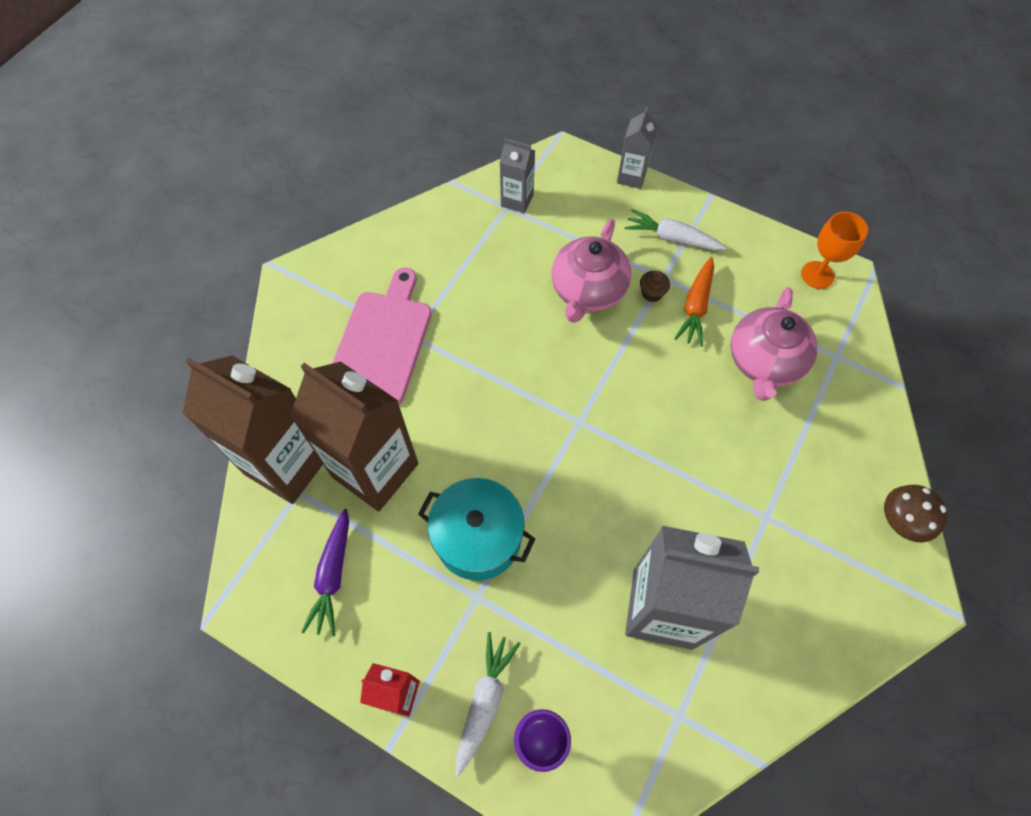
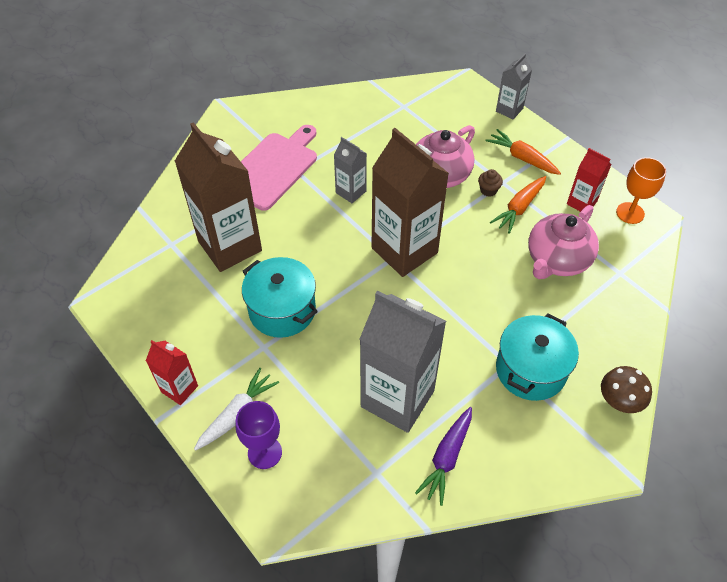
camera: 20 degrees right, 10 degrees down
brown carton [183,356,323,504] -> brown carton moved to [372,128,449,277]
purple carrot [301,509,349,637] -> purple carrot moved to [415,407,472,506]
grey carton [499,138,535,213] -> grey carton moved to [334,137,367,203]
white carrot [625,209,727,251] -> orange carrot [486,129,561,175]
none -> turquoise pot [496,314,579,401]
none -> red carton [567,148,612,212]

